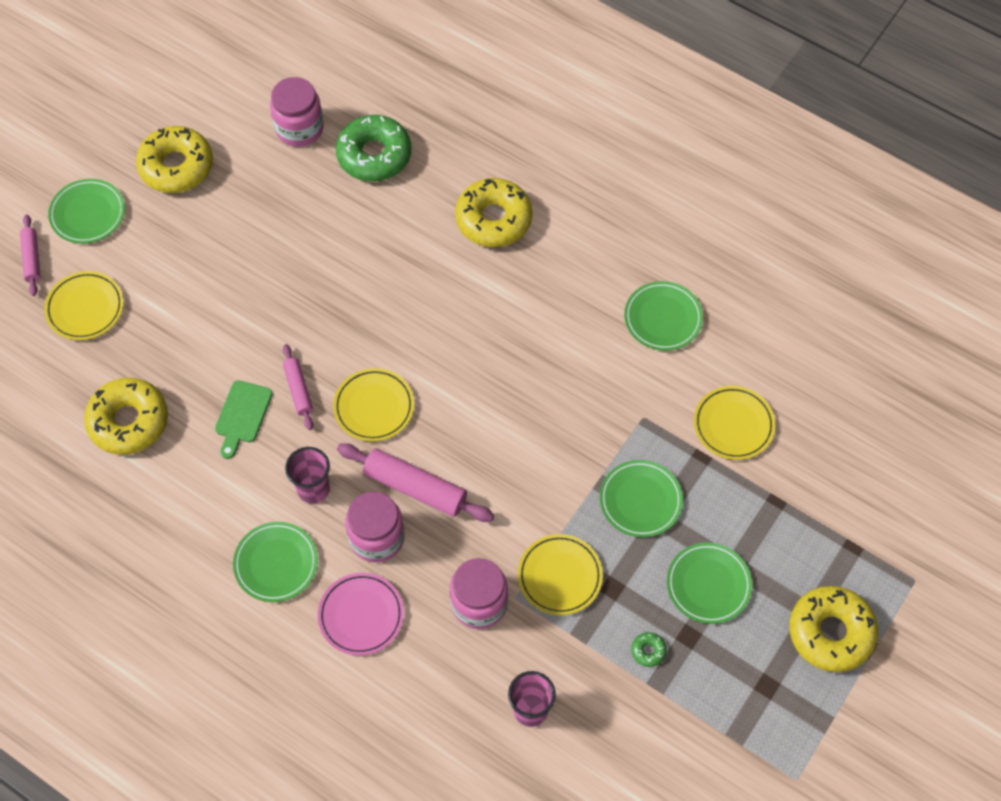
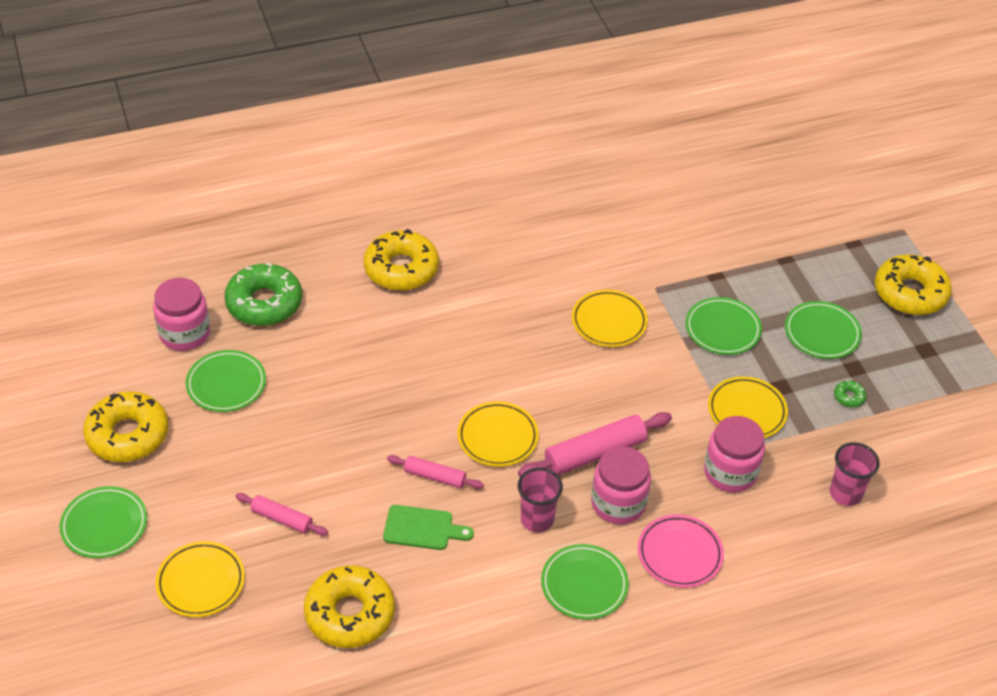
camera: 55 degrees left, 15 degrees down
pink rolling pin [20,215,41,296] -> pink rolling pin moved to [235,493,328,536]
green cutting board [215,380,273,459] -> green cutting board turned 45 degrees counterclockwise [383,505,474,550]
green plate [624,281,703,351] -> green plate moved to [186,350,266,412]
yellow plate [694,386,775,460] -> yellow plate moved to [572,290,648,347]

